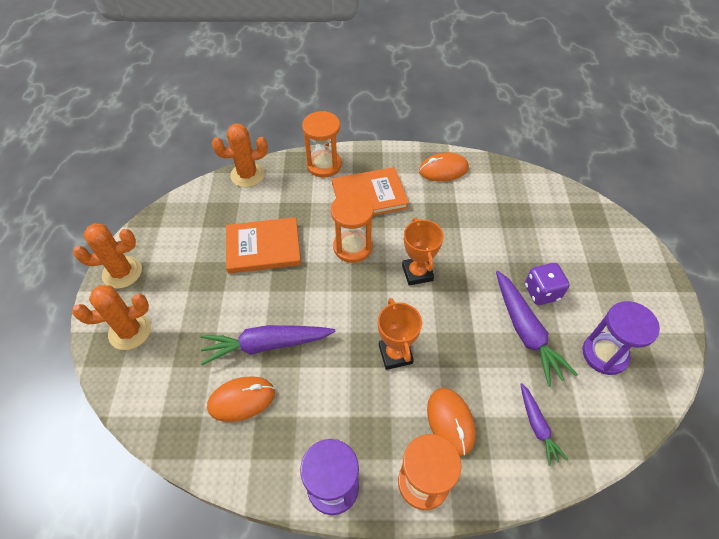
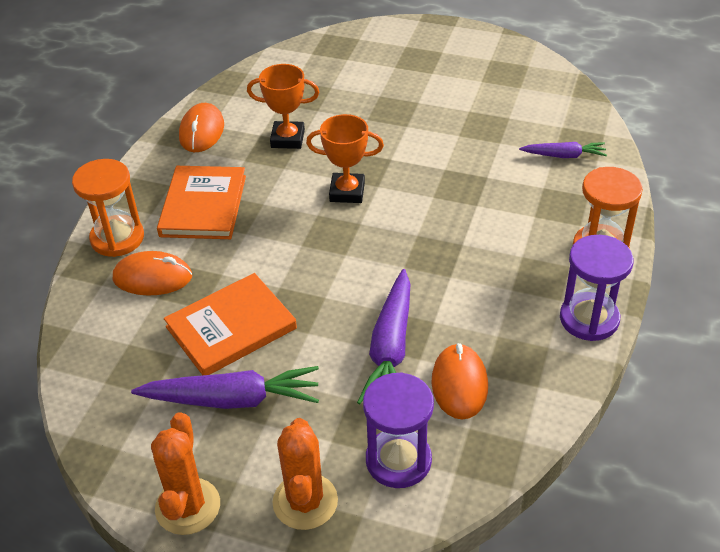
camera: 70 degrees left, 10 degrees down
orange cactus [212,123,268,187] -> none
orange book [226,217,301,274] -> orange book turned 45 degrees clockwise [164,273,297,375]
orange hourglass [331,192,374,263] -> none
orange trophy [378,298,422,370] -> orange trophy moved to [247,64,319,149]
orange mouse [427,388,476,456] -> orange mouse moved to [113,251,192,295]
purple carrot [496,271,578,386] -> purple carrot moved to [131,366,319,409]
purple dice [525,263,570,305] -> none
purple hourglass [583,301,660,375] -> purple hourglass moved to [363,372,434,488]

